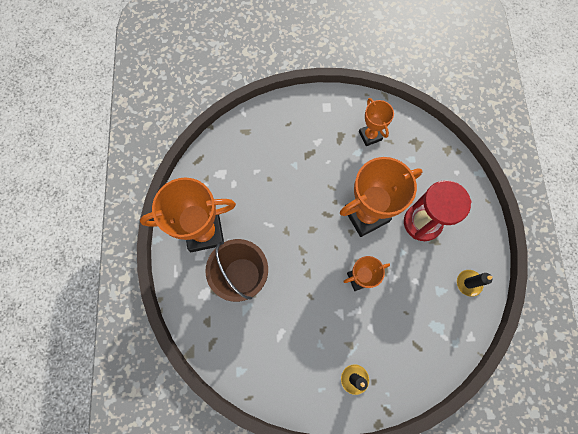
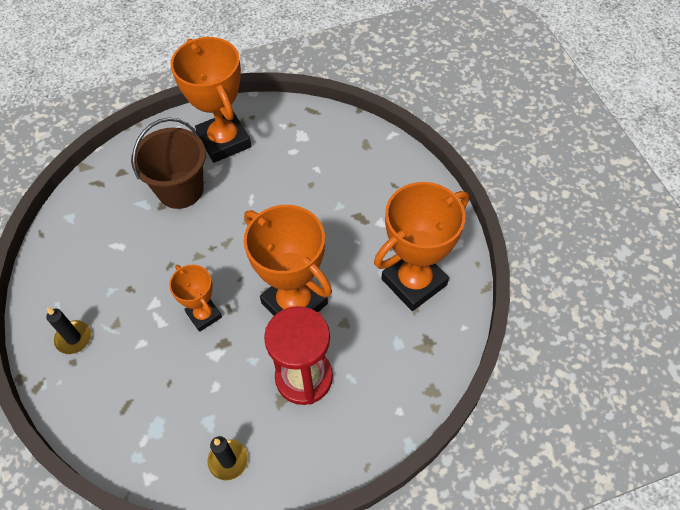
camera: 75 degrees right, 15 degrees down
orange trophy [359,98,394,146] -> orange trophy [374,182,469,311], size x1.81

